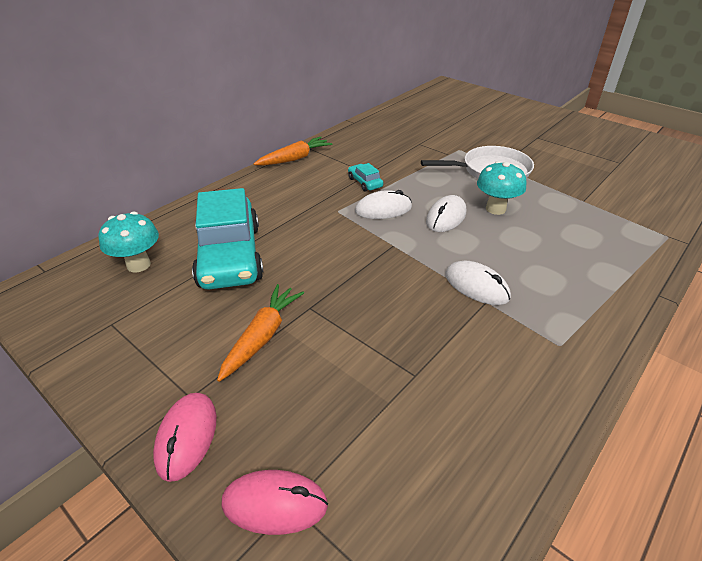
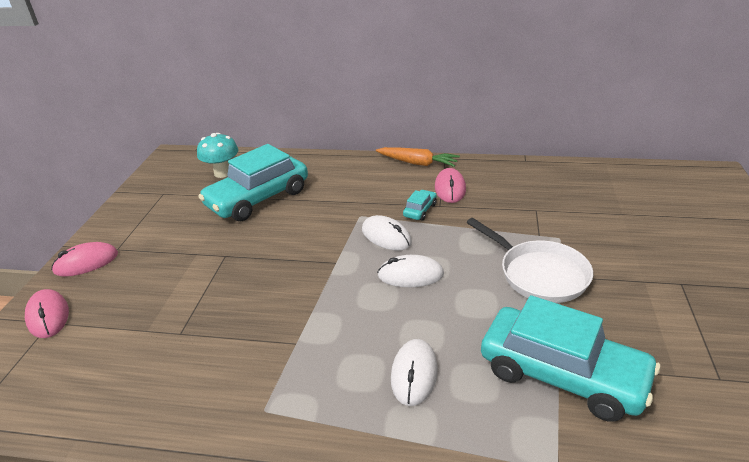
camera: 60 degrees right, 5 degrees down
orange carrot [217,284,304,382] -> none
white mouse [445,261,511,305] -> white mouse moved to [391,339,438,406]
turquoise mushroom [477,161,526,215] -> none
none -> pink mouse [435,168,466,203]
none -> turquoise car [481,295,660,422]

